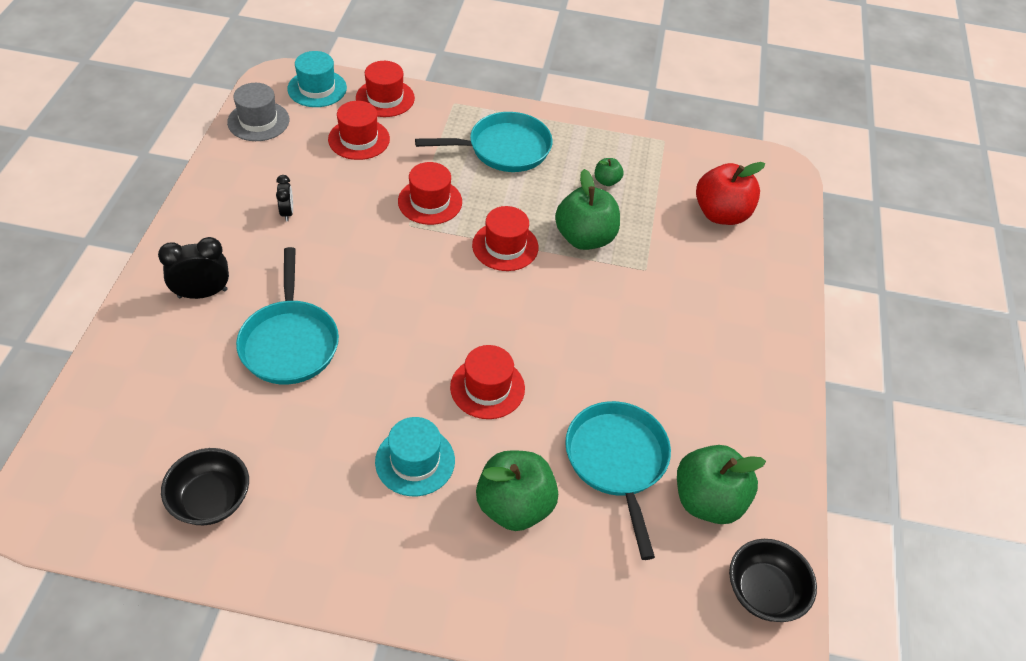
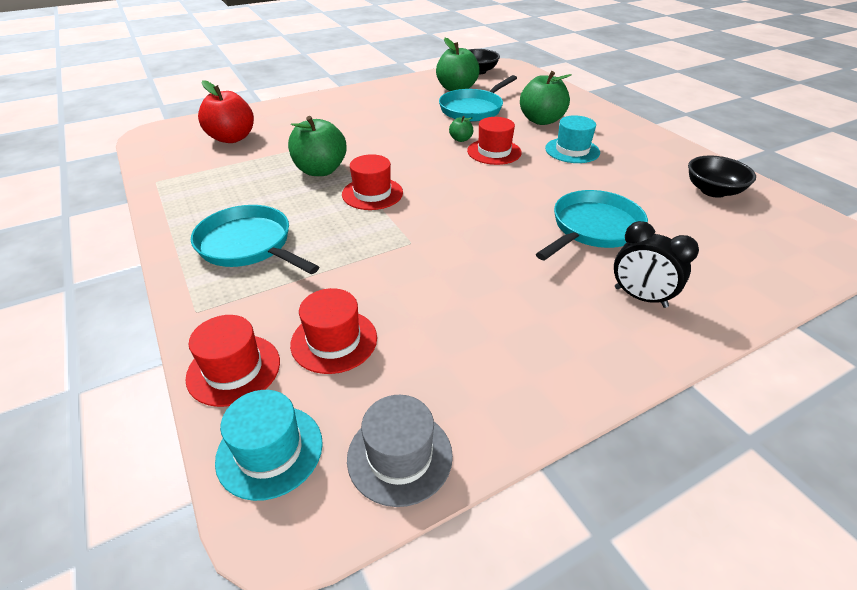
camera: 125 degrees left, 10 degrees down
black clock [276,175,293,221] -> none
red hat [398,162,462,225] -> none
green apple [595,158,623,186] -> green apple moved to [449,116,473,142]

